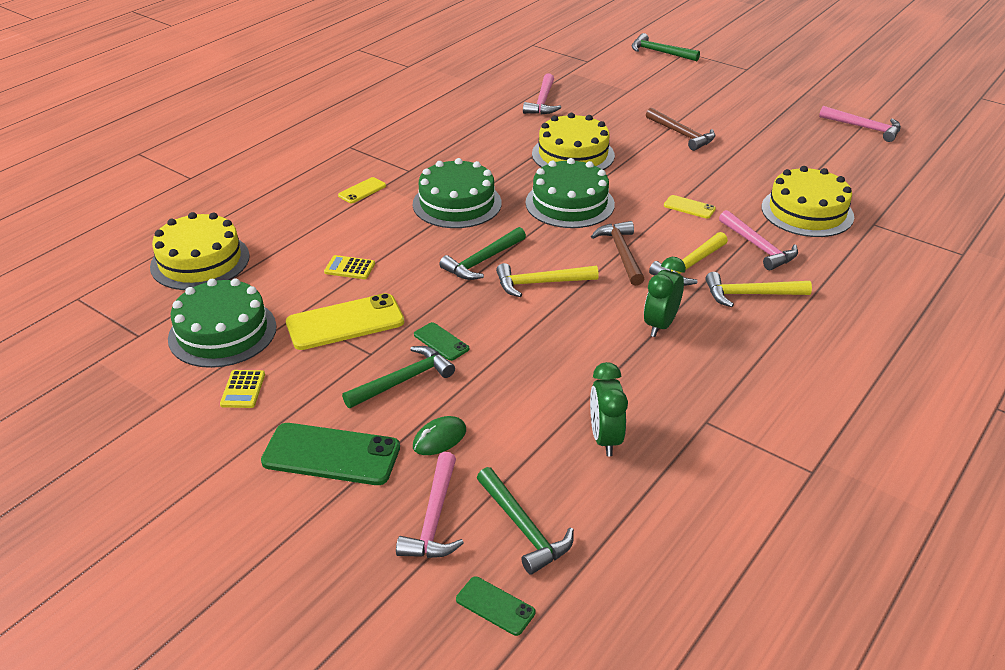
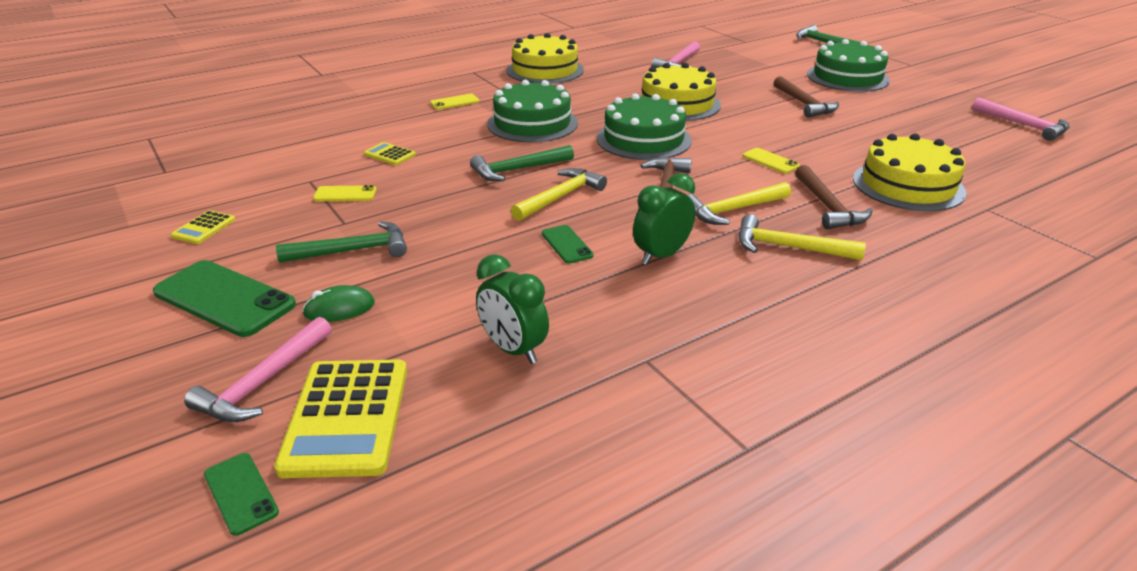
camera: 20 degrees right, 5 degrees down
yellow cake [150,212,250,290] -> yellow cake moved to [506,33,584,84]
green cake [168,278,277,368] -> green cake moved to [807,39,890,92]
yellow phone [286,293,404,350] -> yellow phone [313,185,377,201], size x0.51
green phone [414,322,469,361] -> green phone moved to [542,225,594,264]
green hammer [477,467,574,575] -> yellow calculator [274,359,407,478]
yellow hammer [496,263,599,297] -> yellow hammer turned 120 degrees clockwise [511,168,607,221]
green clock [590,362,628,456] -> green clock turned 60 degrees counterclockwise [476,254,549,364]
pink hammer [719,210,798,270] -> brown hammer [795,165,872,229]

